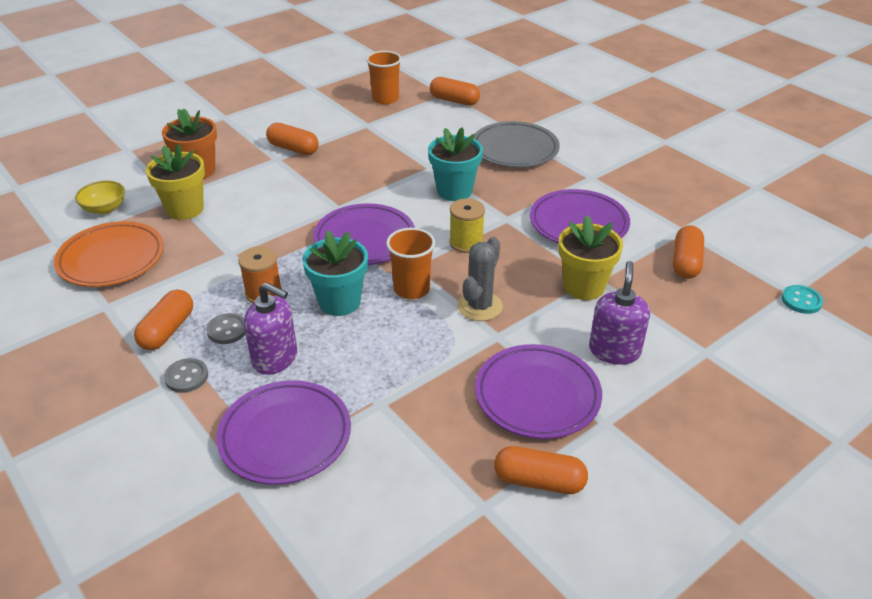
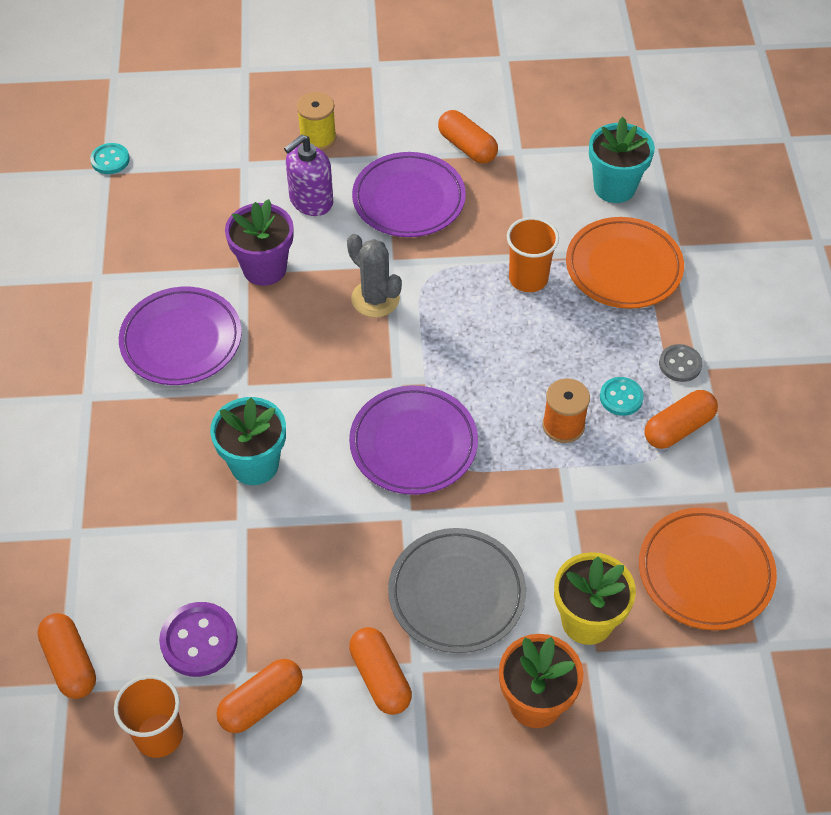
camera: 145 degrees left, 15 degrees up
yellow bowl [75,180,125,214] -> none
grey button [206,313,245,344] -> turquoise button [600,377,644,416]
purple plate [217,380,351,485] -> orange plate [566,217,684,309]
purple soap dispenser [244,282,297,375] -> none
turquoise flower pot [302,230,368,316] -> turquoise flower pot moved to [589,117,655,203]
orange cup [386,228,435,299] -> orange cup moved to [507,217,559,292]
yellow spool [449,198,485,253] -> yellow spool moved to [297,92,336,151]
grey cactus [457,237,503,321] -> grey cactus turned 75 degrees clockwise [347,234,402,318]
grey plate [474,121,560,168] -> grey plate moved to [388,528,526,653]
yellow flower pot [558,215,623,300] -> purple flower pot [225,199,293,286]
orange capsule [673,225,704,279] -> orange capsule moved to [216,659,303,733]
none -> purple button [159,602,238,677]

